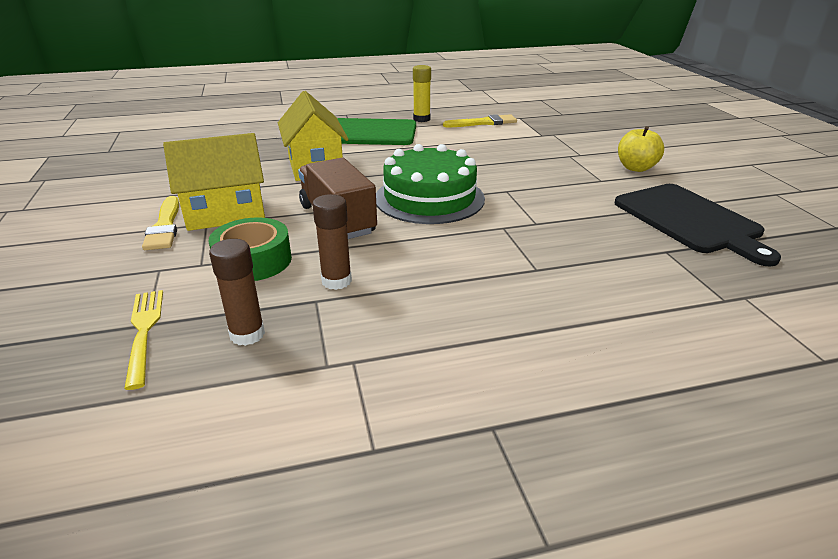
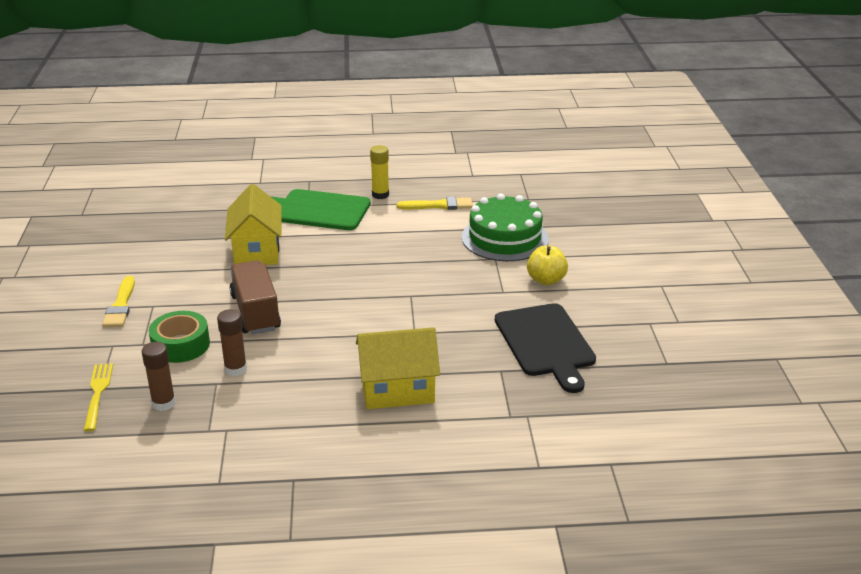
camera: 10 degrees right, 0 degrees up
yellow house [163,133,265,231] -> yellow house moved to [356,327,440,409]
green cake [376,144,485,224] -> green cake moved to [462,194,549,261]

